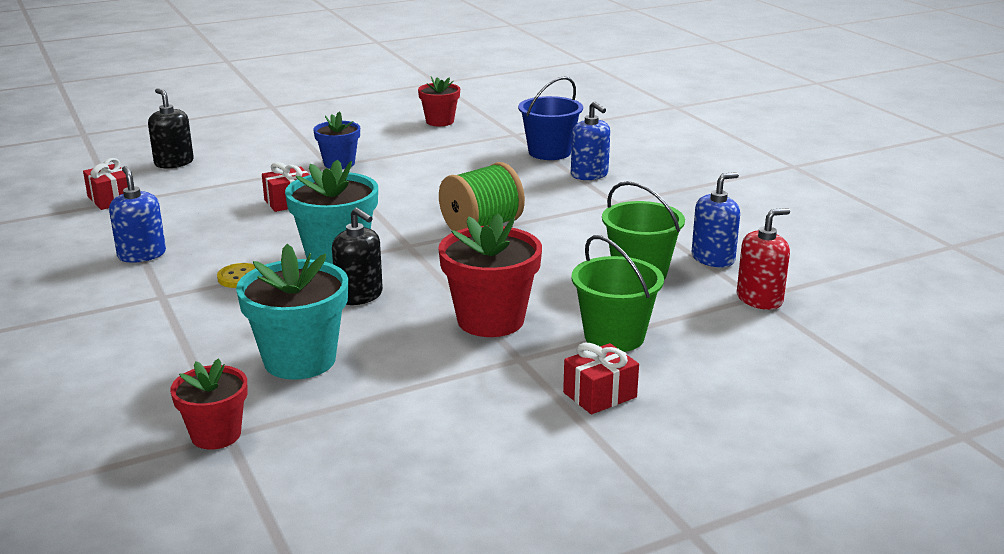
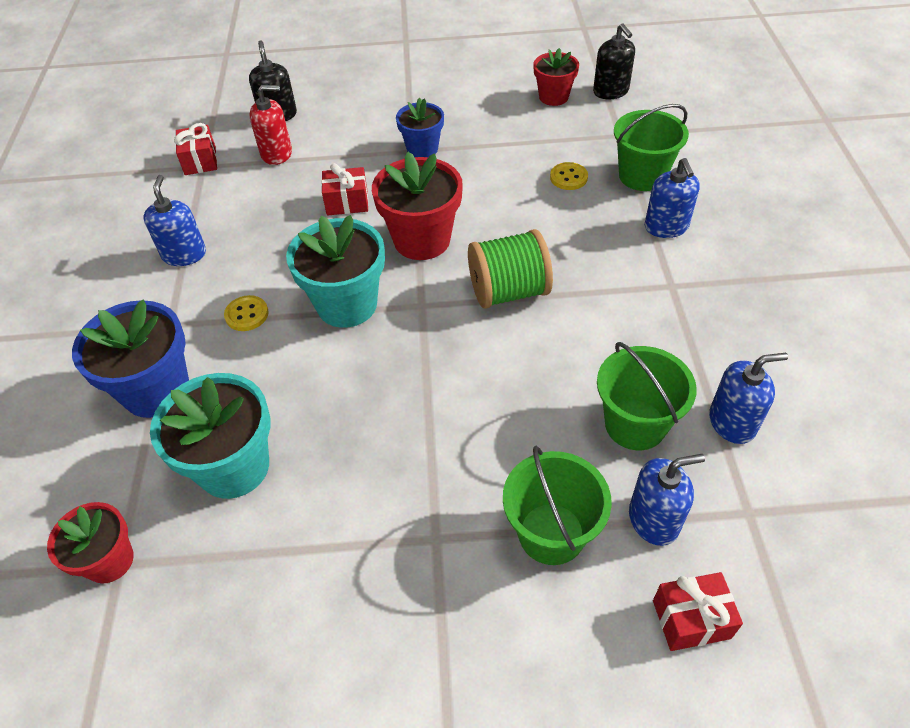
camera: 25 degrees right, 25 degrees up
black soap dispenser [332,208,383,305] -> black soap dispenser moved to [593,23,635,99]
red flower pot [438,213,542,337] -> red flower pot moved to [372,152,463,260]
blue bucket [518,76,583,160] -> green bucket [614,104,689,191]
red gift [563,343,639,414] -> red gift moved to [653,572,743,651]
red soap dispenser [737,208,790,310] -> red soap dispenser moved to [249,85,292,165]
none -> blue flower pot [72,300,189,418]
none -> yellow button [550,162,588,190]
none -> blue soap dispenser [629,454,705,546]

